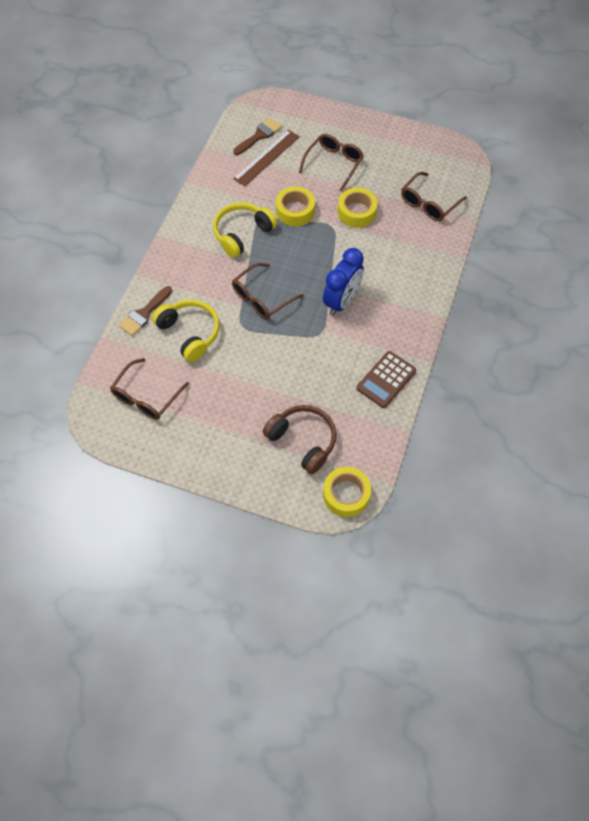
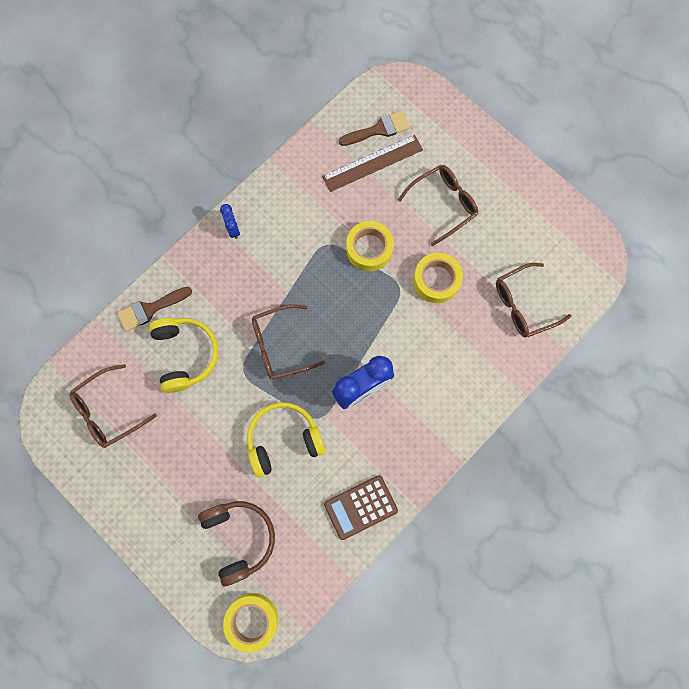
camera: 25 degrees right, 15 degrees up
yellow headphones [213,202,277,258] -> yellow headphones moved to [247,402,326,477]
none -> blue clock [220,204,240,239]

